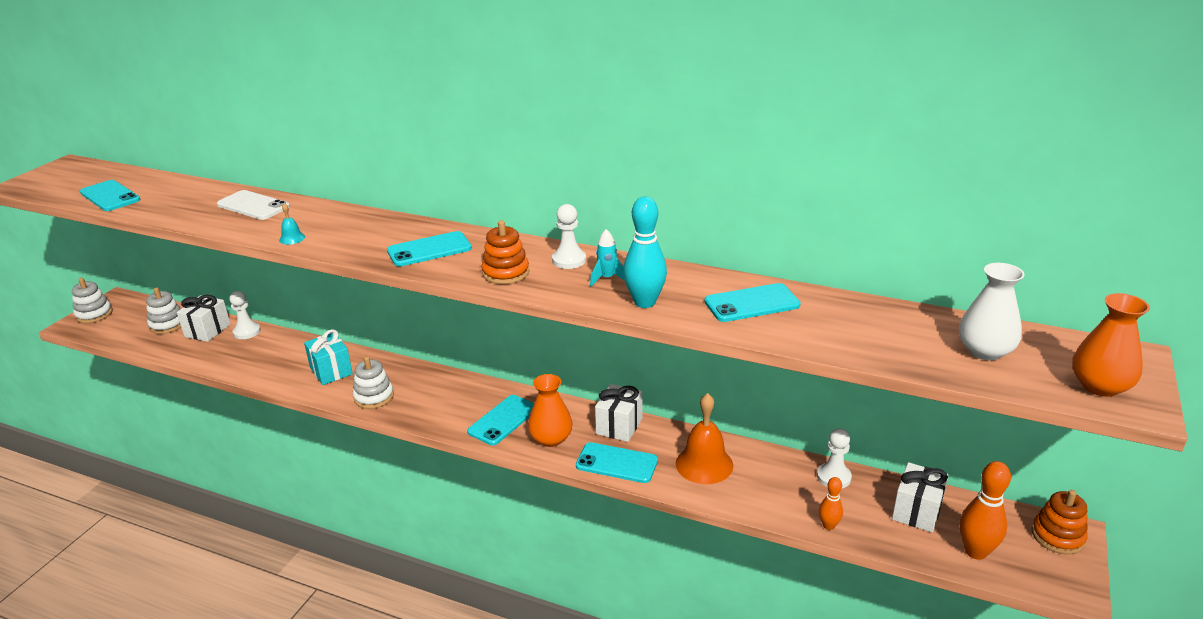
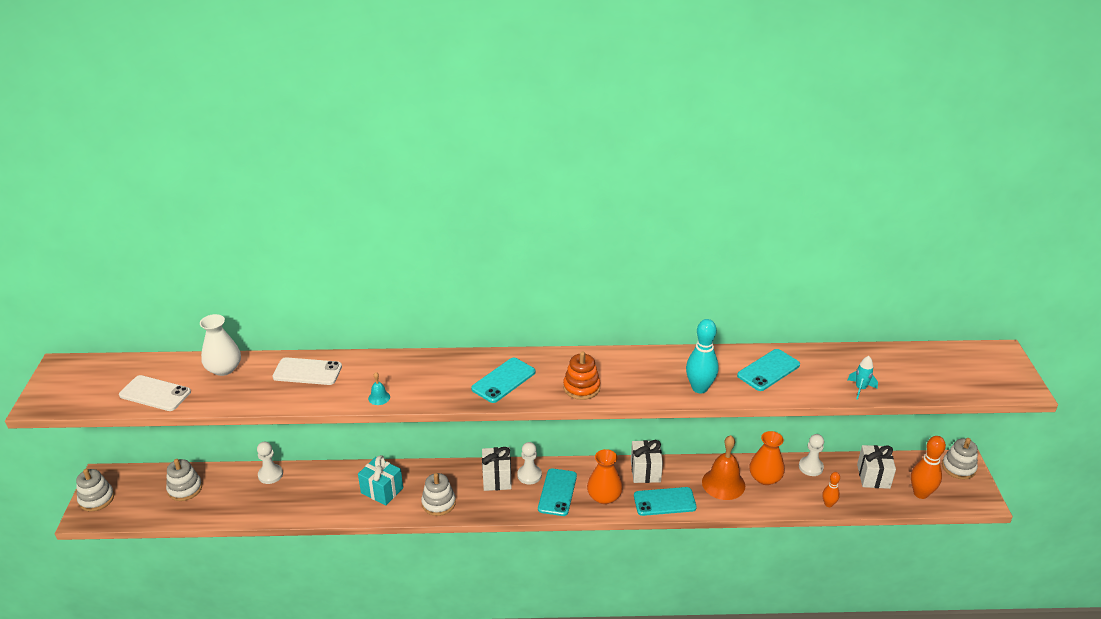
camera: 25 degrees left, 5 degrees up
turquoise phone [80,180,141,211] -> white phone [119,375,191,411]
white gift [177,295,230,342] -> white gift moved to [482,447,512,491]
white pawn [552,204,586,269] -> white pawn moved to [517,442,542,484]
turquoise rocket [590,229,624,286] -> turquoise rocket moved to [848,356,878,400]
white vase [959,263,1025,360] -> white vase moved to [200,314,241,376]
orange stacking toy [1032,490,1088,555] -> white stacking toy [942,438,978,479]
orange vase [1072,293,1150,397] -> orange vase moved to [749,431,785,485]

